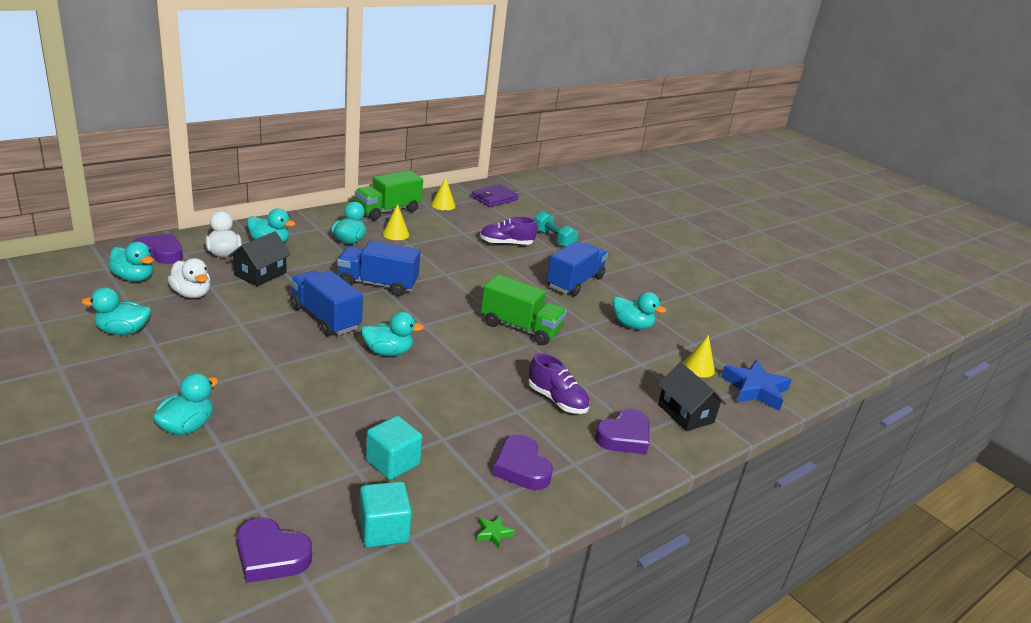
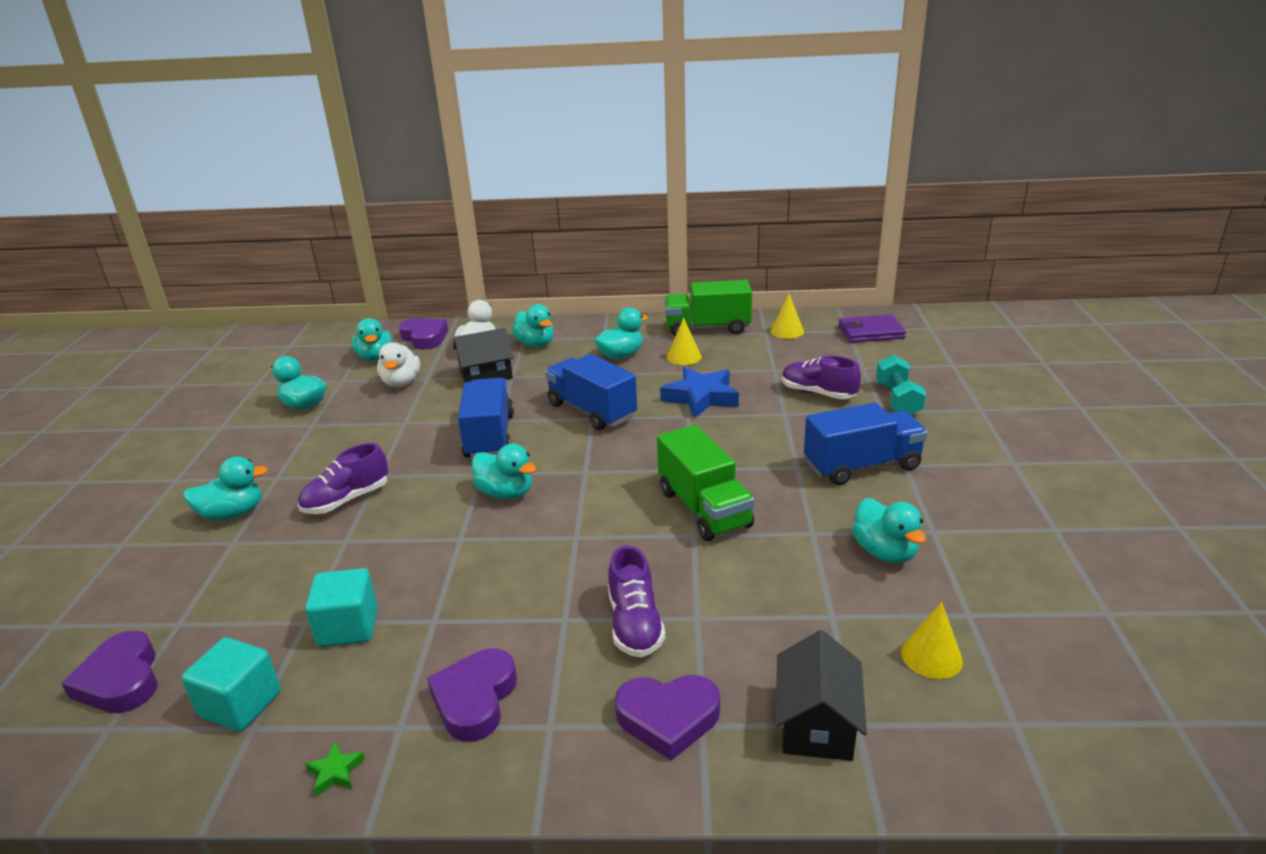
camera: 45 degrees right, 0 degrees up
blue star [721,360,792,411] -> blue star moved to [660,367,739,418]
none -> purple shoe [298,443,388,514]

